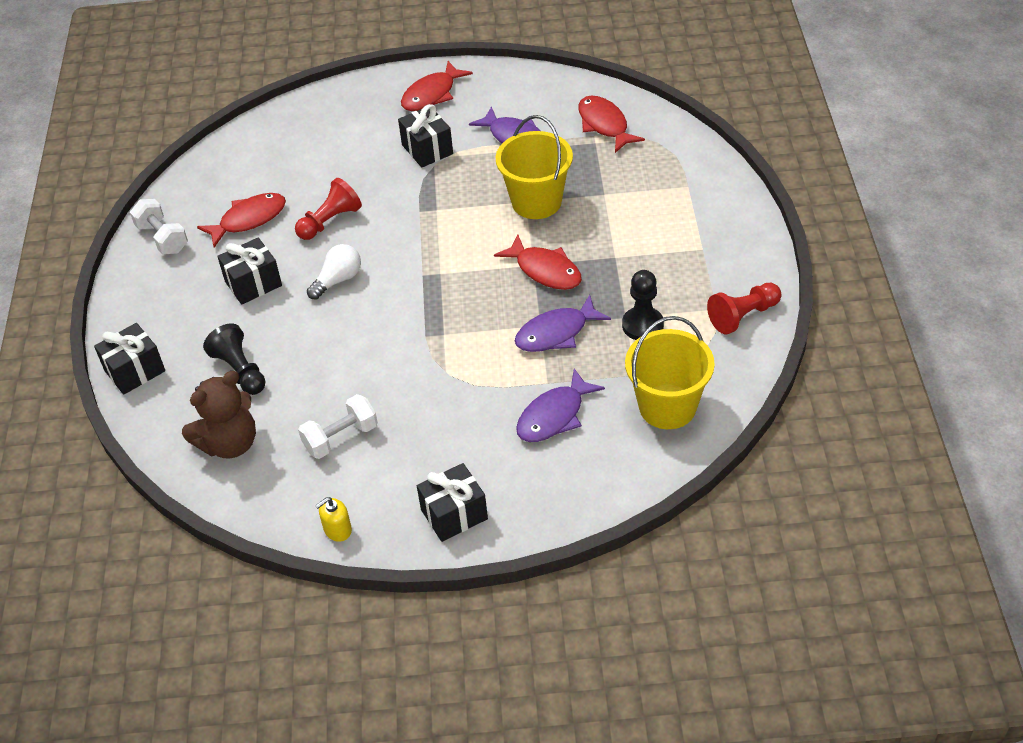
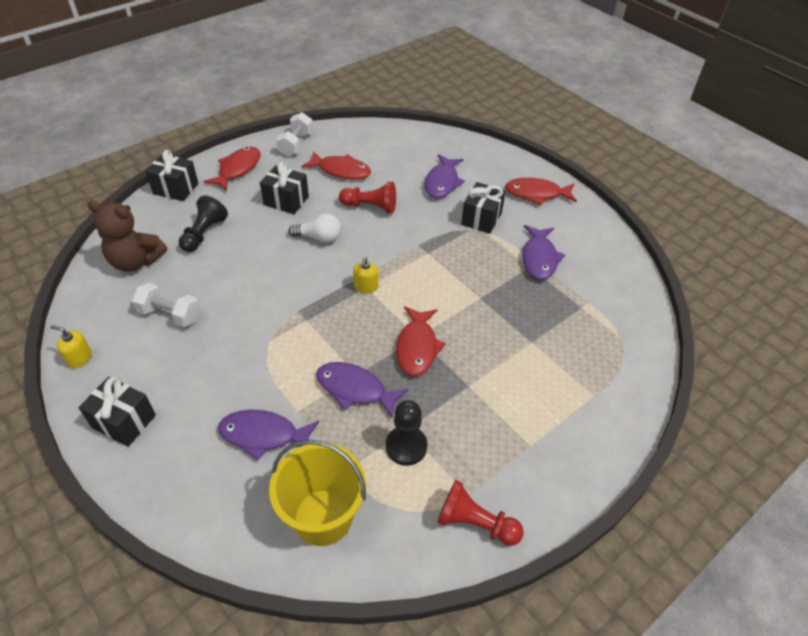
camera: 50 degrees right, 0 degrees up
yellow bucket [496,115,573,219] -> none
red fish [578,95,645,153] -> red fish moved to [203,147,261,191]
none -> yellow soap dispenser [353,257,378,293]
none -> purple fish [424,154,465,198]

